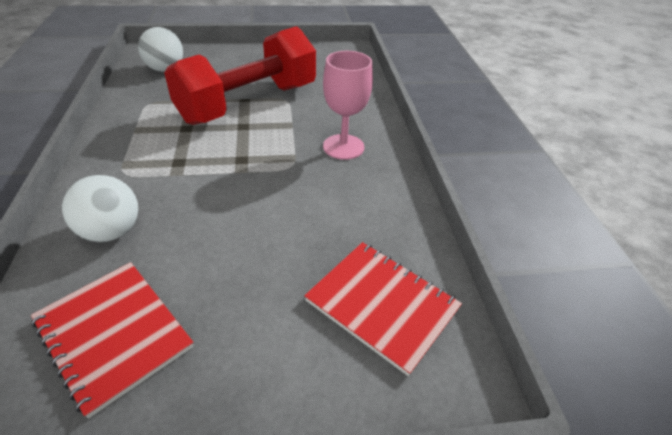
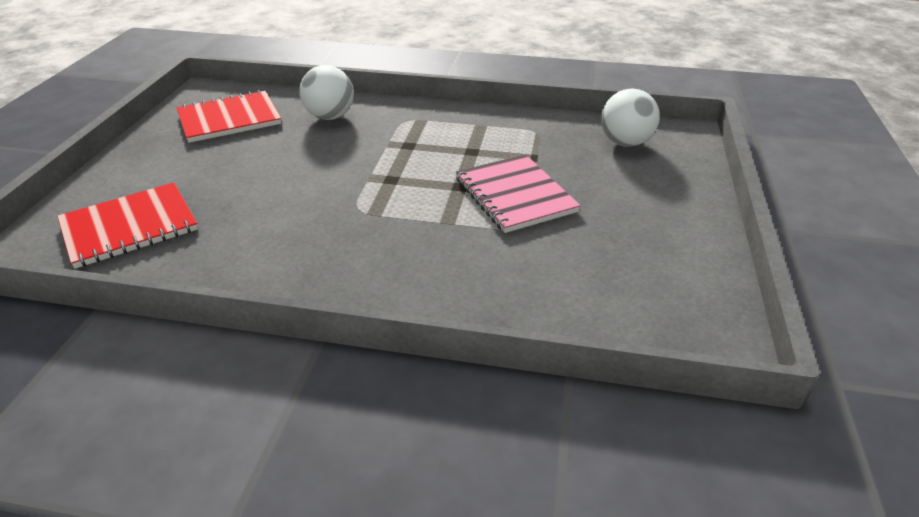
camera: 110 degrees right, 5 degrees down
red dumbbell [164,26,316,125] -> pink notebook [456,154,581,233]
pink goblet [323,51,373,160] -> none

